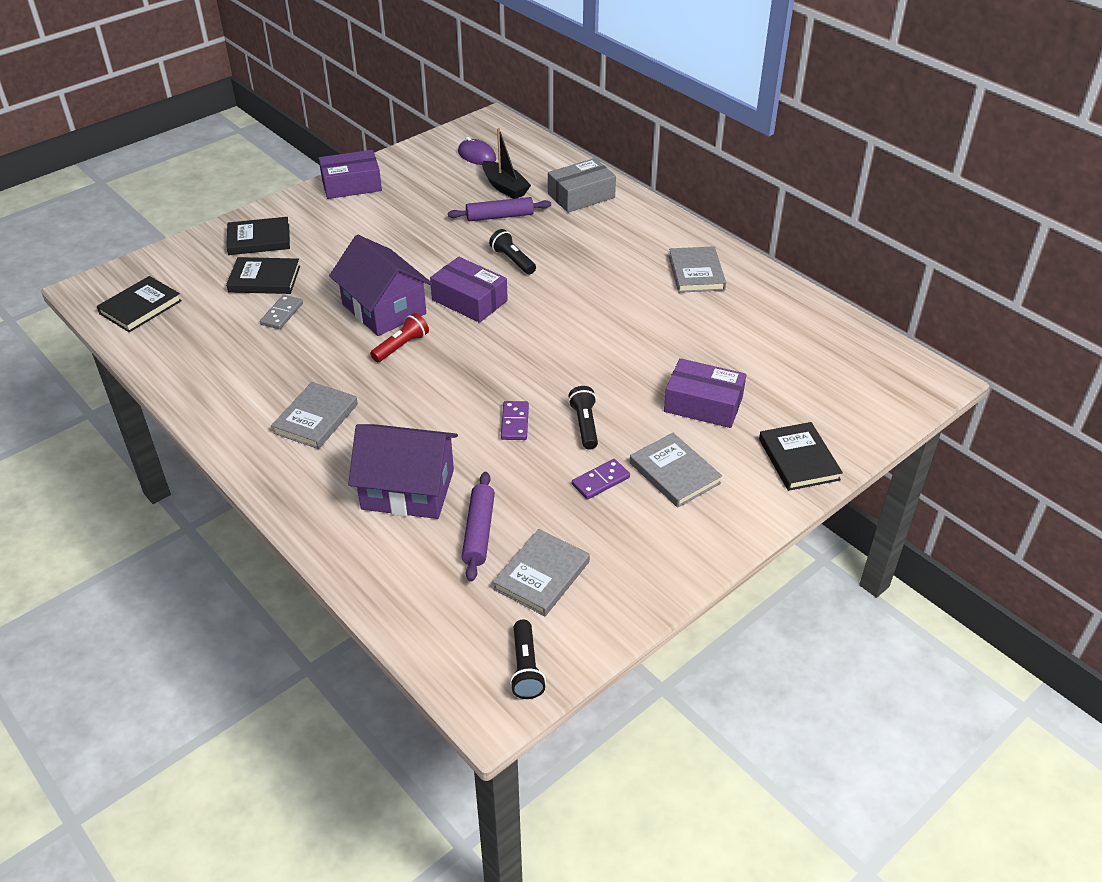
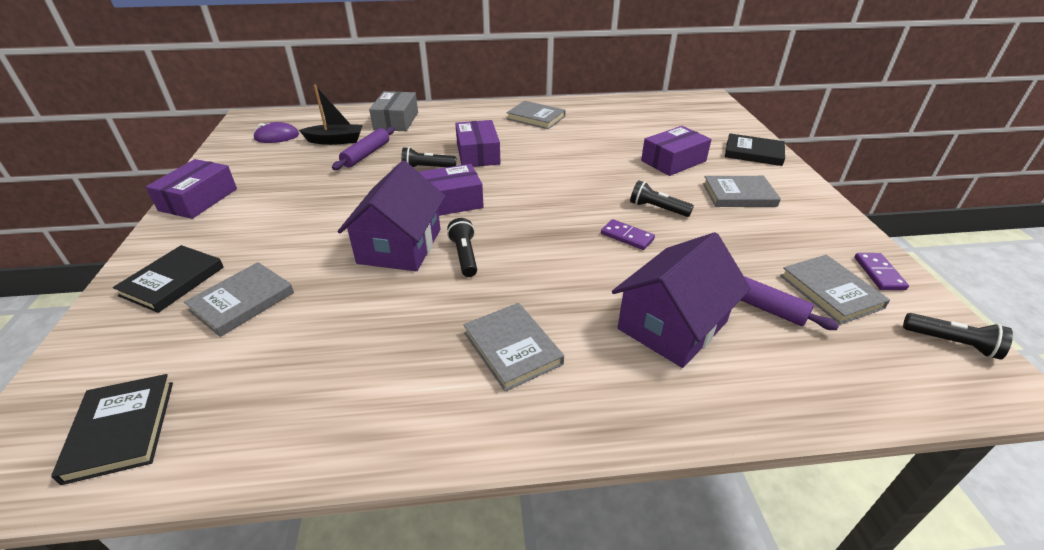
camera: 55 degrees left, 5 degrees down
black book [226,257,300,294] -> grey book [184,262,294,337]
grey domino [260,295,303,329] -> none
purple house [329,235,432,336] -> purple house turned 75 degrees counterclockwise [338,161,446,271]
red flashlight [370,313,429,362] -> black flashlight [447,218,477,277]
purple domino [572,459,630,500] -> purple domino moved to [855,253,909,290]
none -> purple box [455,120,501,167]

